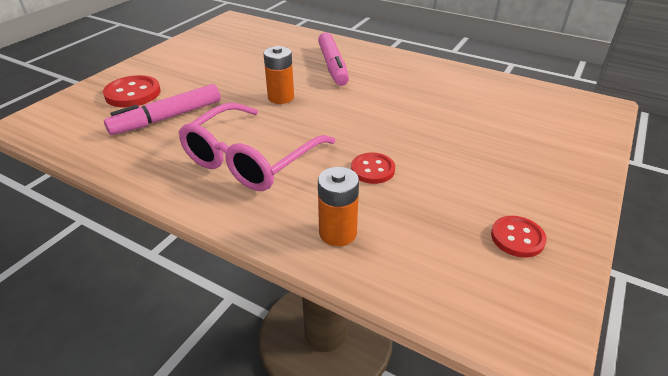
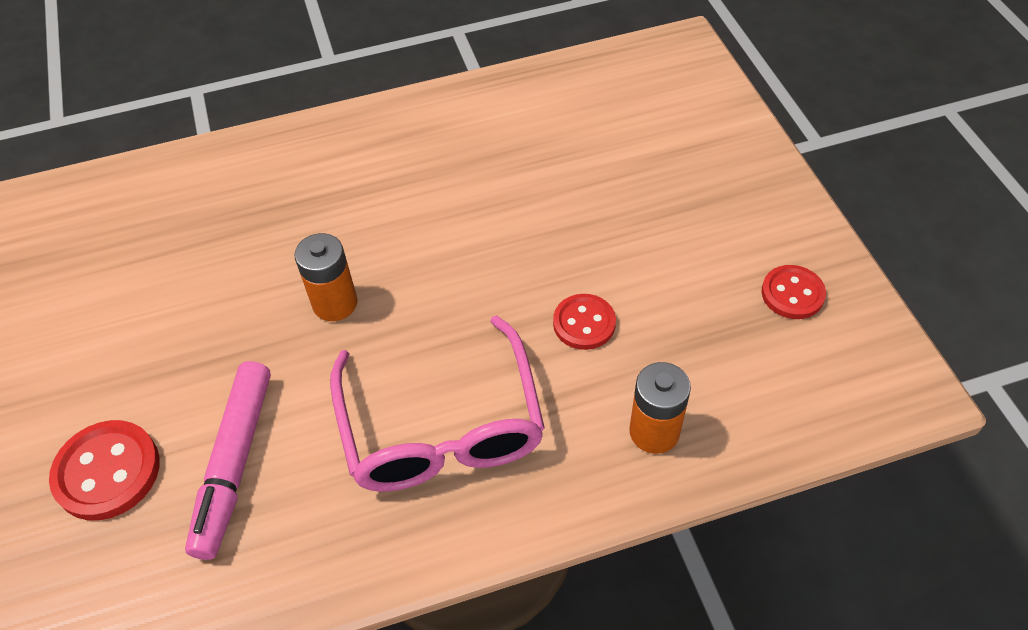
camera: 45 degrees left, 15 degrees up
pink marker [318,32,349,86] -> none

